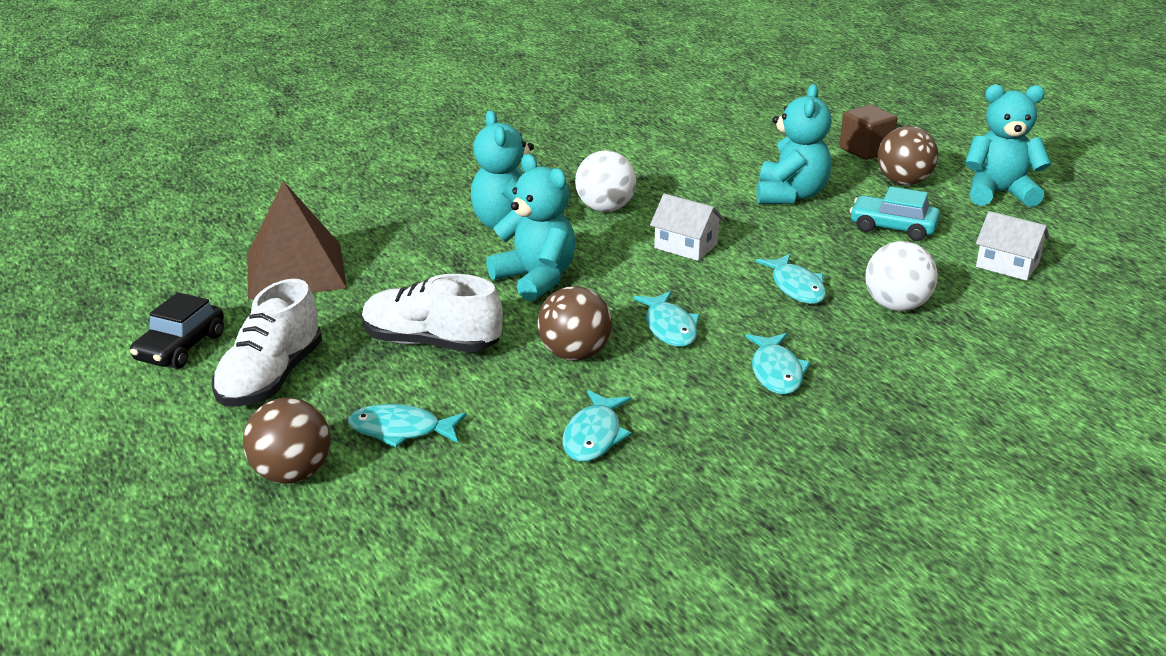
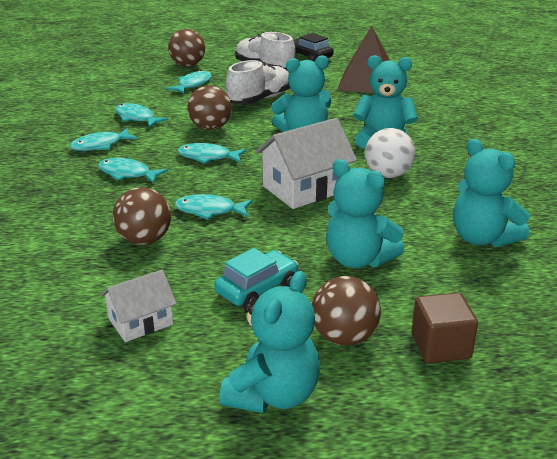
camera: 115 degrees right, 0 degrees up
white house [650,193,724,261] -> white house [255,118,357,209], size x1.67
white ball [865,241,938,311] -> brown ball [113,187,171,245]
none -> turquoise fish [70,128,138,151]
none -> turquoise teddy bear [453,139,530,247]

